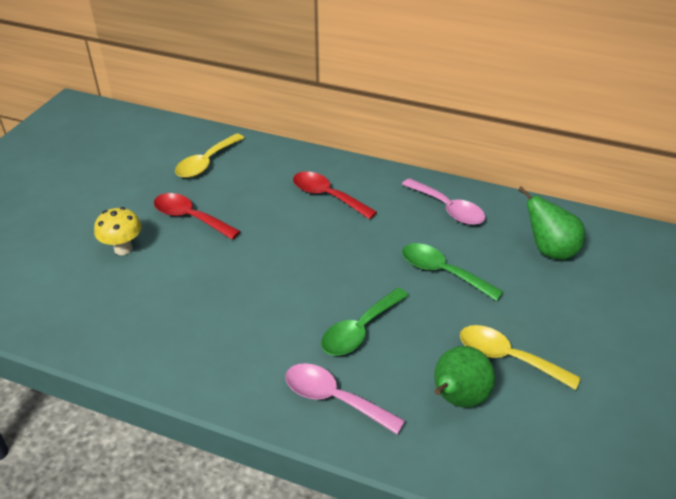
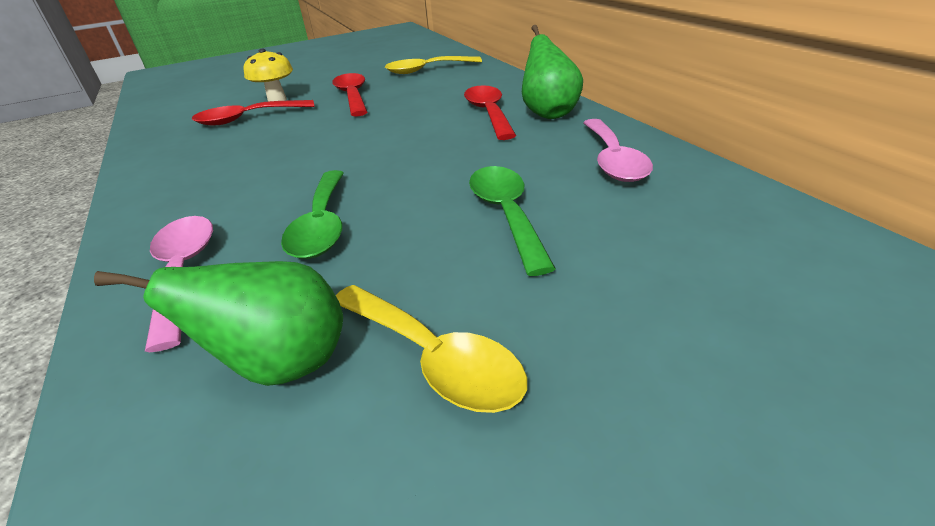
camera: 45 degrees right, 5 degrees down
green spoon [321,288,409,356] -> green spoon turned 90 degrees counterclockwise [281,170,344,259]
yellow spoon [460,325,581,390] -> yellow spoon turned 150 degrees clockwise [336,285,527,413]
green pear [518,187,585,260] -> green pear moved to [522,25,583,119]
none -> red spoon [192,100,314,126]

